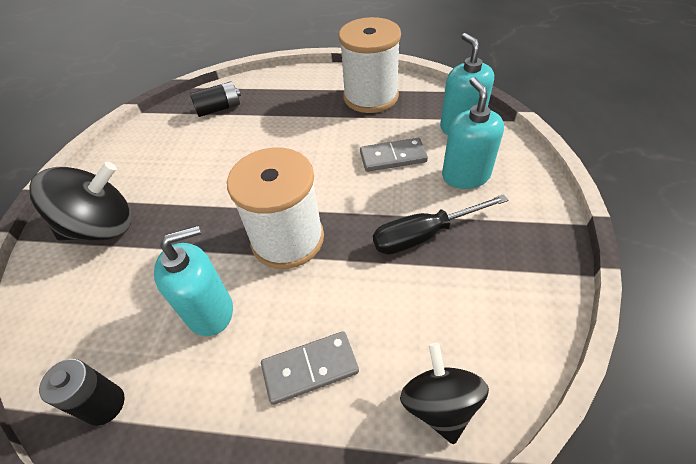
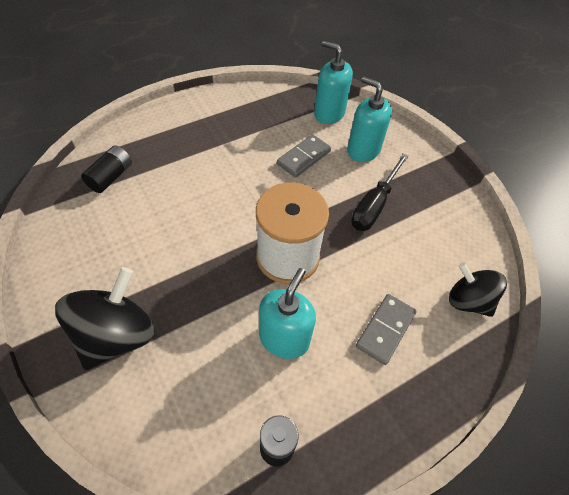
camera: 45 degrees left, 5 degrees up
white spool [339,17,401,113] -> none

